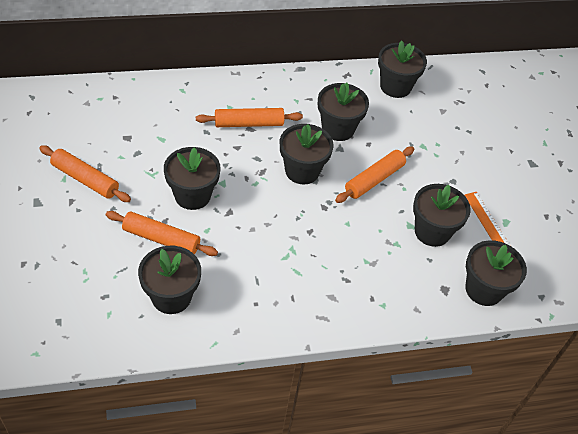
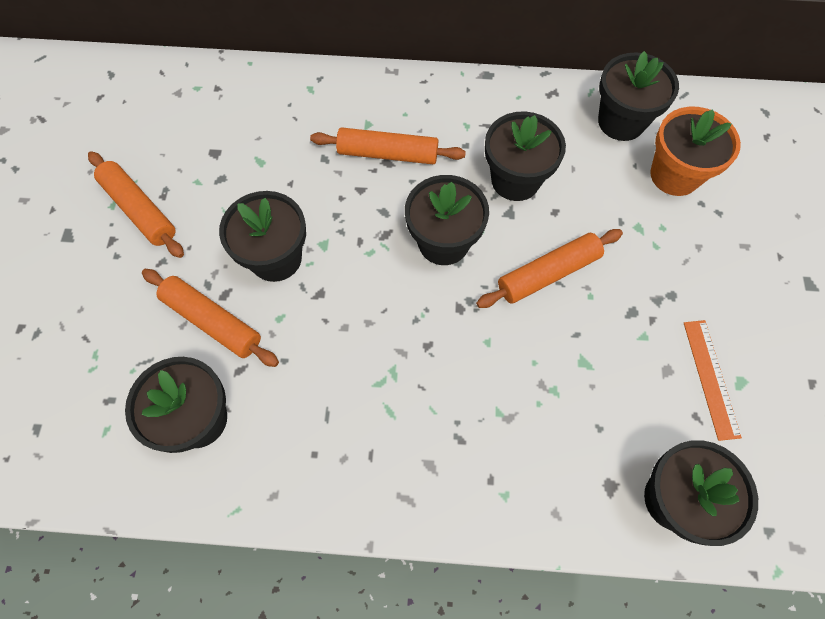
camera: 20 degrees right, 15 degrees up
black flower pot [413,184,471,247] -> none
none -> orange flower pot [650,107,741,196]

